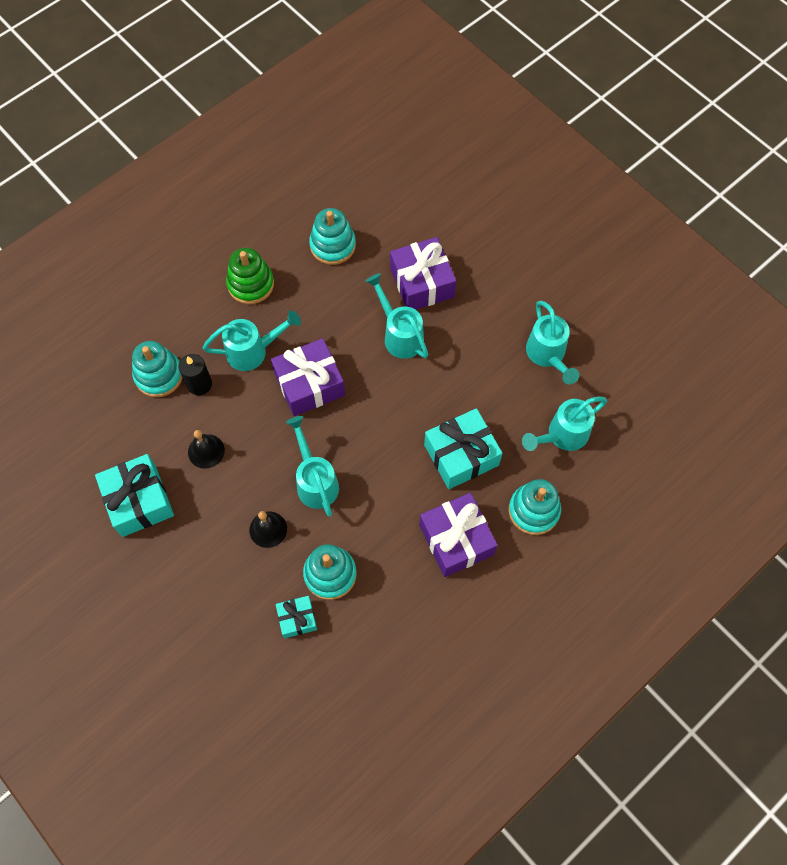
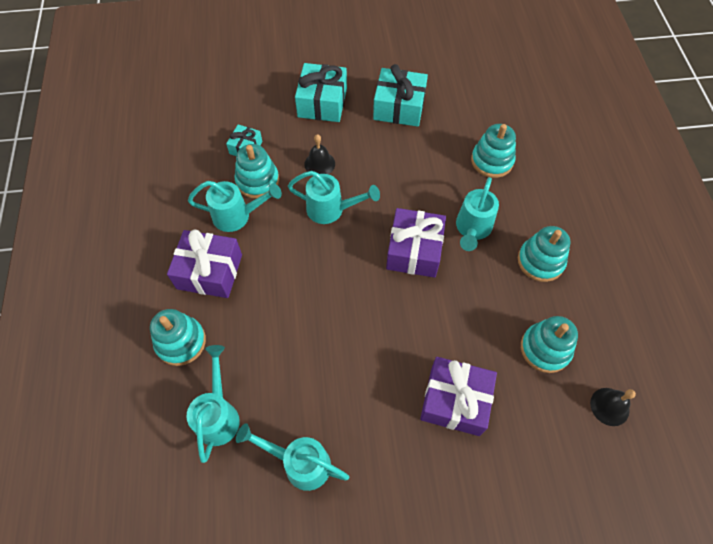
camera: 125 degrees right, 5 degrees down
black candle [178,354,212,395] -> none
black bell [188,430,225,469] -> black bell moved to [590,388,636,426]
green stacking toy [226,248,274,304] -> turquoise stacking toy [518,226,571,282]
turquoise watering can [366,273,428,359] -> turquoise watering can moved to [188,181,282,232]
turquoise gift [424,408,502,489] -> turquoise gift moved to [295,63,347,122]

